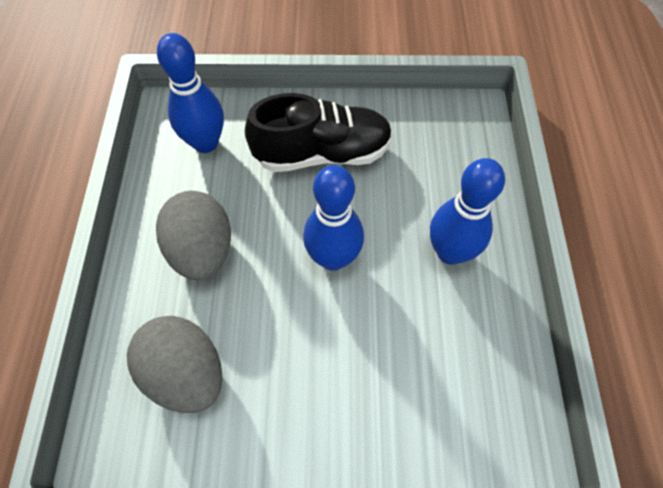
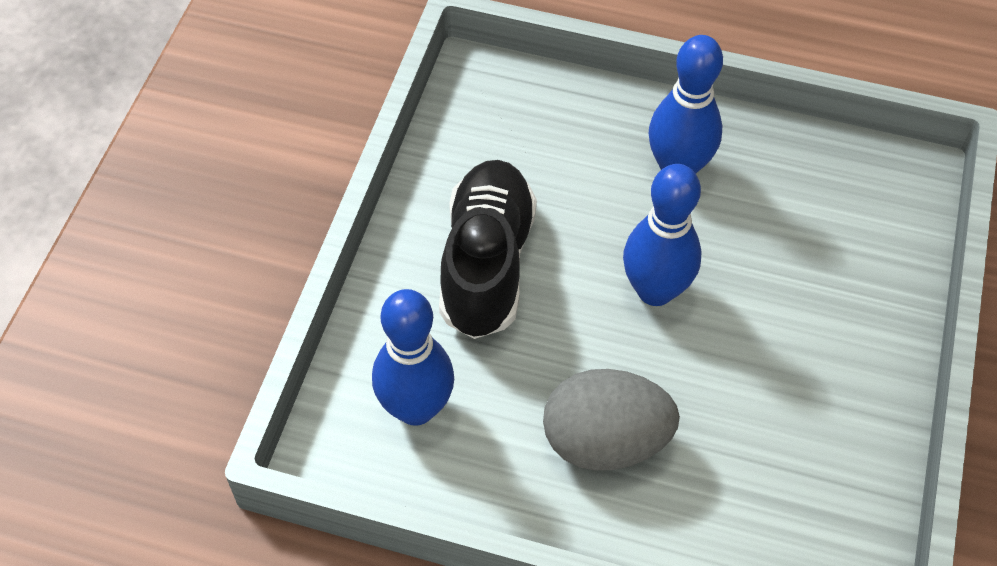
camera: 75 degrees left, 5 degrees down
grey egg [127,316,222,413] -> none

